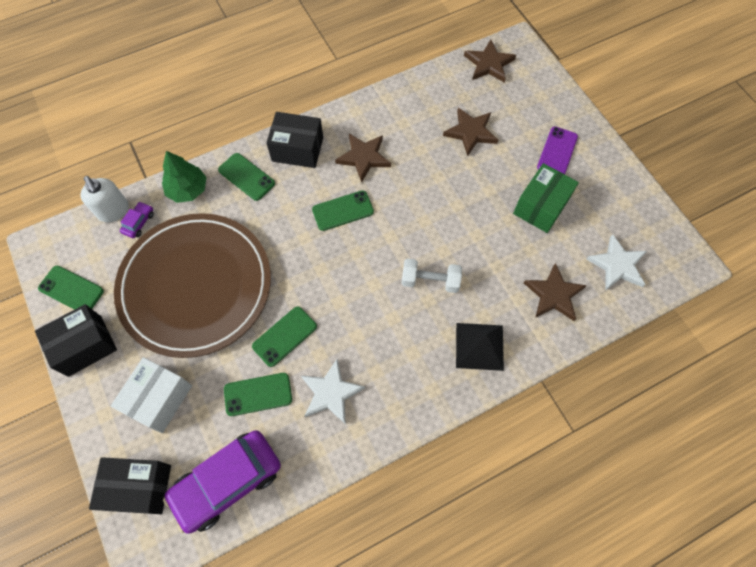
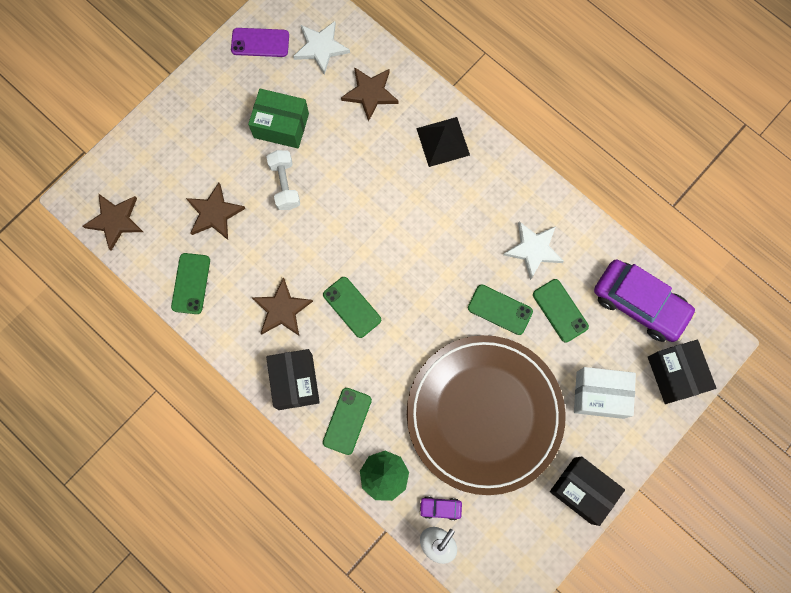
camera: 110 degrees left, 10 degrees up
green phone [38,266,104,310] -> green phone moved to [171,253,210,314]
white dumbbell [401,258,462,293] -> white dumbbell moved to [266,150,300,210]
purple phone [537,127,578,174] -> purple phone moved to [231,28,289,57]

